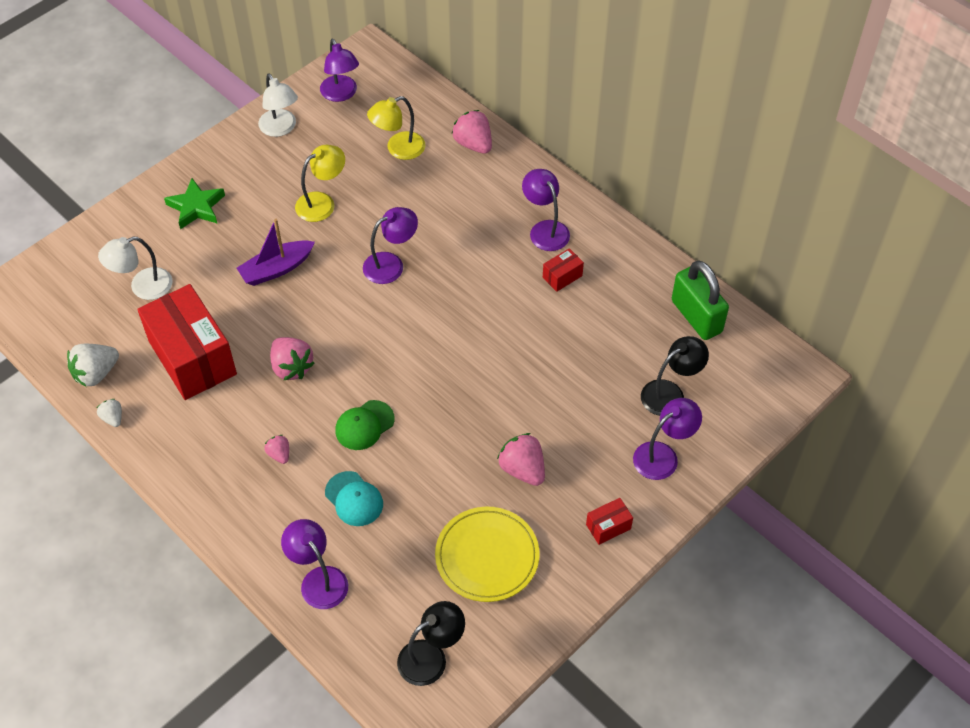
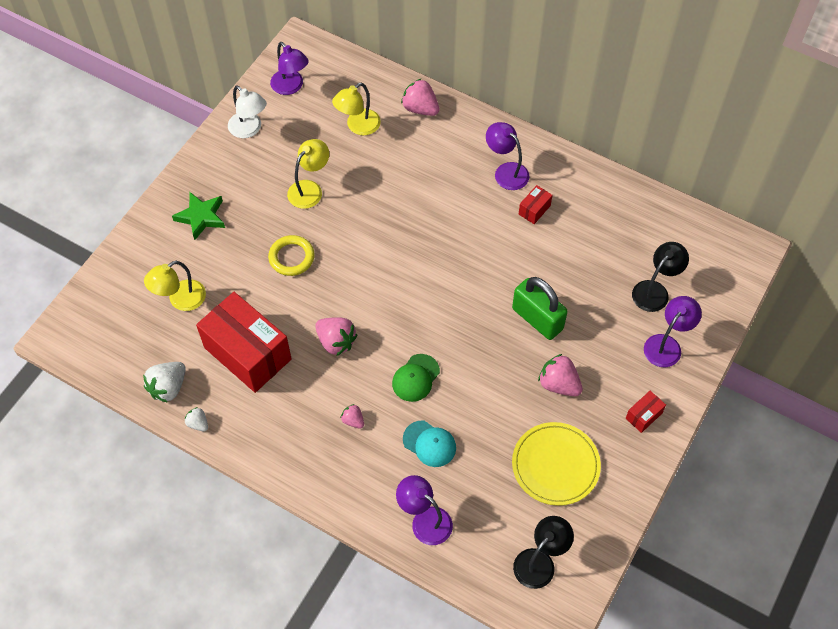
camera: 15 degrees left, 5 degrees up
white lamp [98,237,173,300] -> yellow lamp [144,261,206,311]
purple boat [236,219,315,286] -> yellow ring [268,235,315,276]
purple lamp [363,207,418,284] -> none
green padlock [672,260,729,340] -> green padlock moved to [512,277,568,340]

